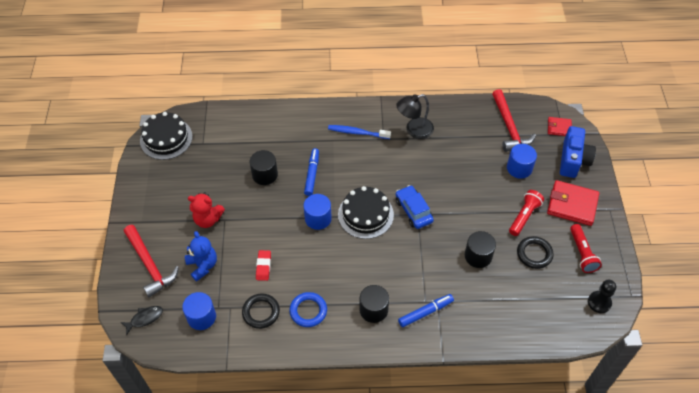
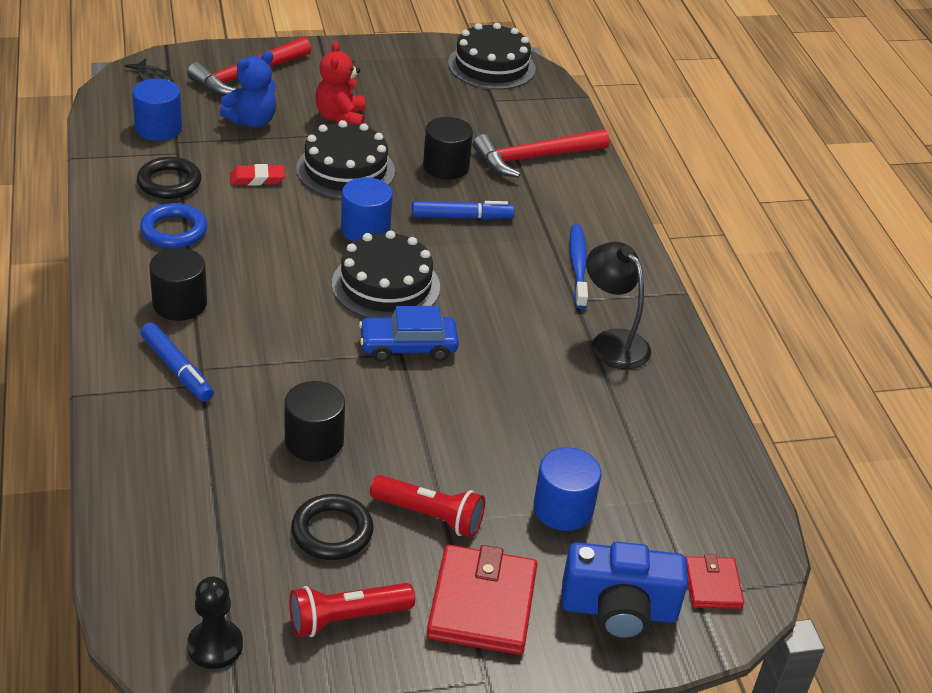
camera: 75 degrees right, 15 degrees down
blue car [395,185,434,229] -> blue car turned 150 degrees counterclockwise [359,306,459,362]
red hammer [492,89,536,152] -> red hammer moved to [473,129,609,177]
none -> black cake [296,120,395,199]

